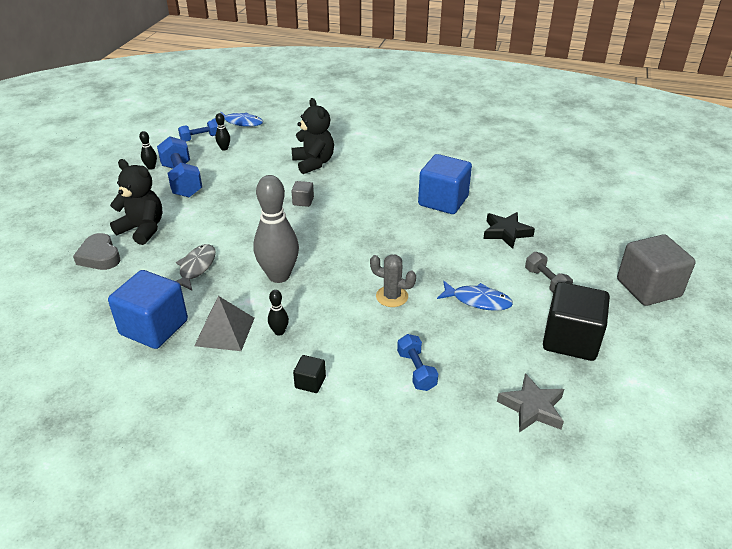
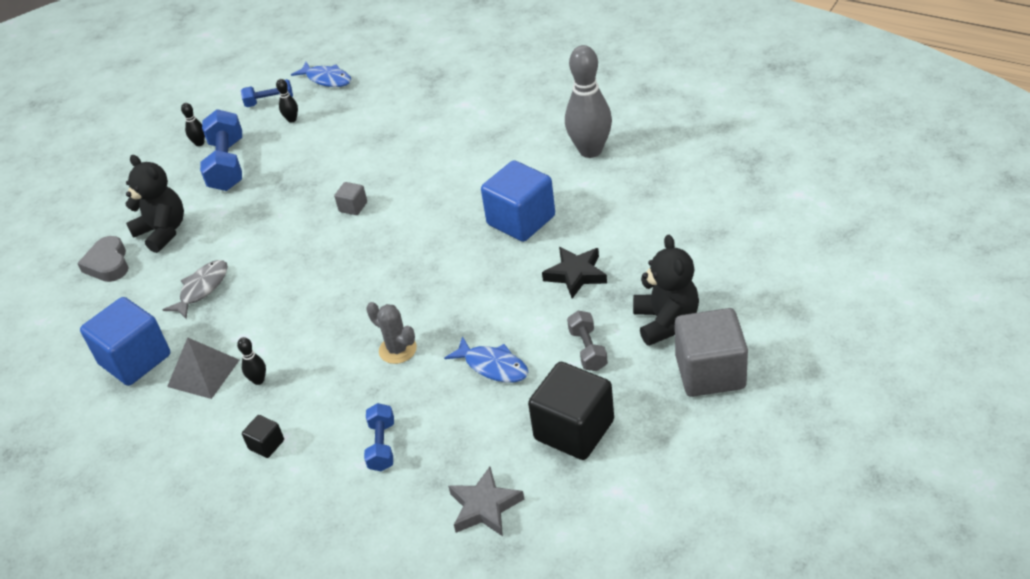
camera: 20 degrees right, 5 degrees up
grey bowling pin [253,175,299,283] -> grey bowling pin moved to [565,45,612,158]
black teddy bear [291,98,334,174] -> black teddy bear moved to [633,235,699,346]

